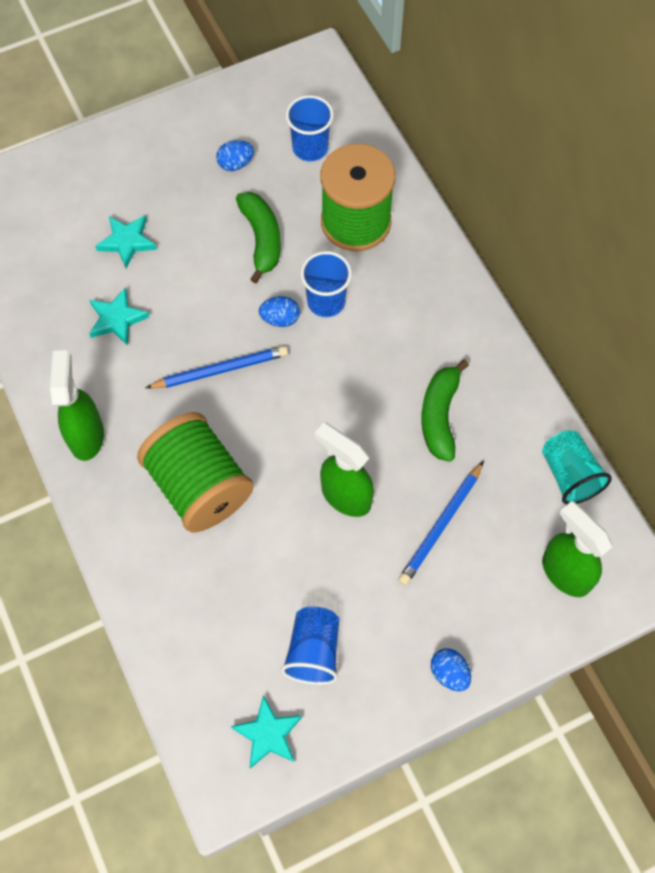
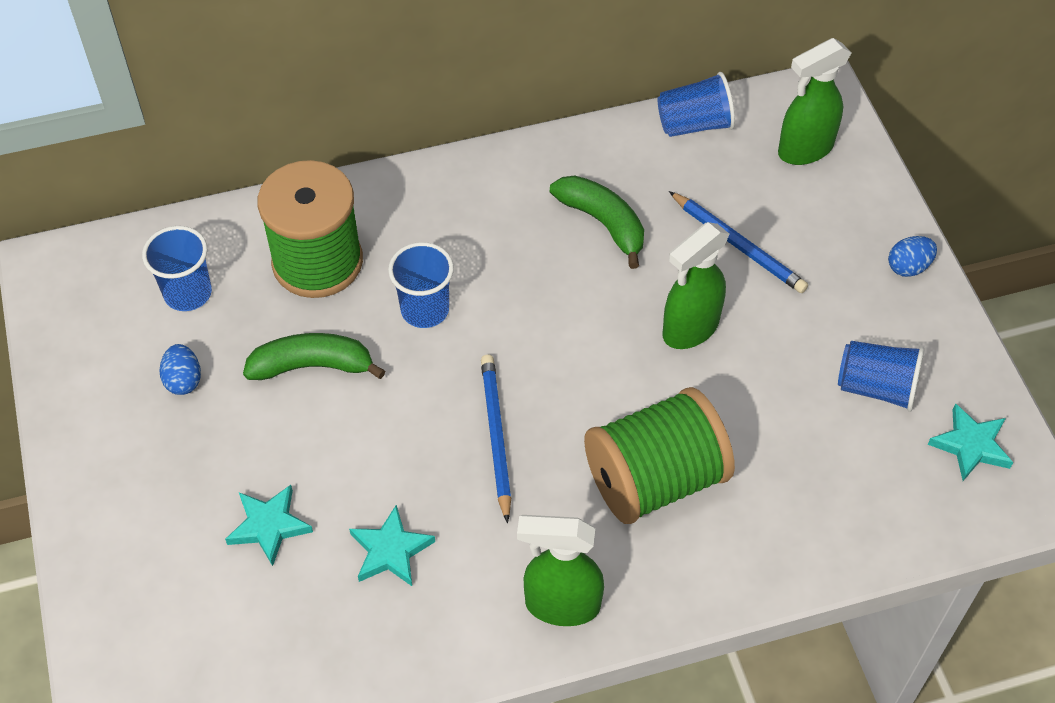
camera: 80 degrees left, 10 degrees down
blue egg [259,296,300,327] -> none
green banana [421,360,469,462] -> green banana turned 150 degrees counterclockwise [550,175,644,269]
turquoise cup [542,430,612,504] -> blue cup [658,72,735,137]

